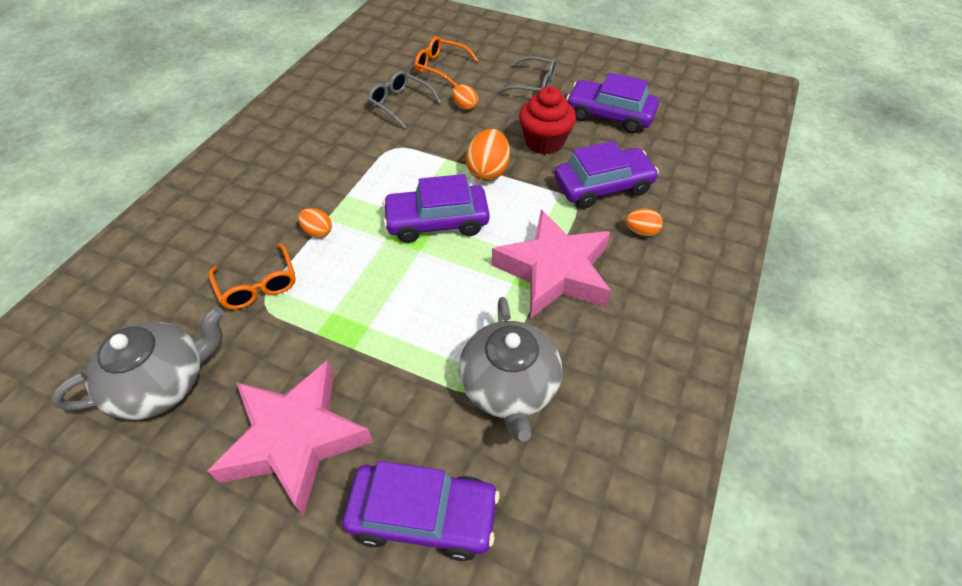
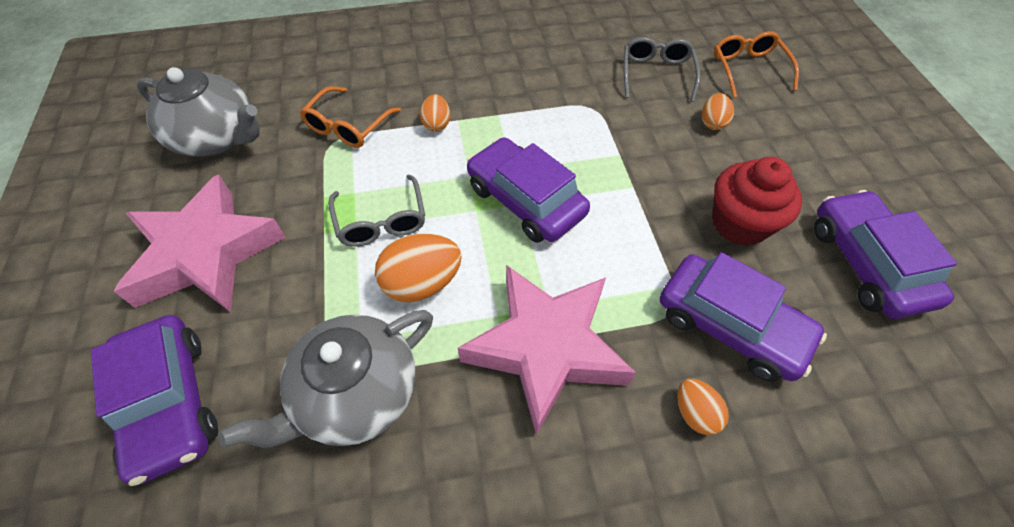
camera: 55 degrees right, 5 degrees up
orange egg [466,129,510,181] -> orange egg moved to [375,234,462,302]
grey glasses [497,56,556,94] -> grey glasses moved to [328,175,425,247]

